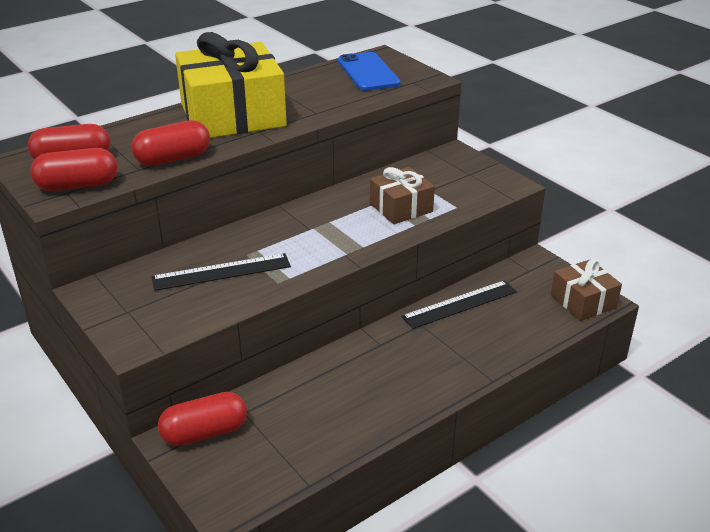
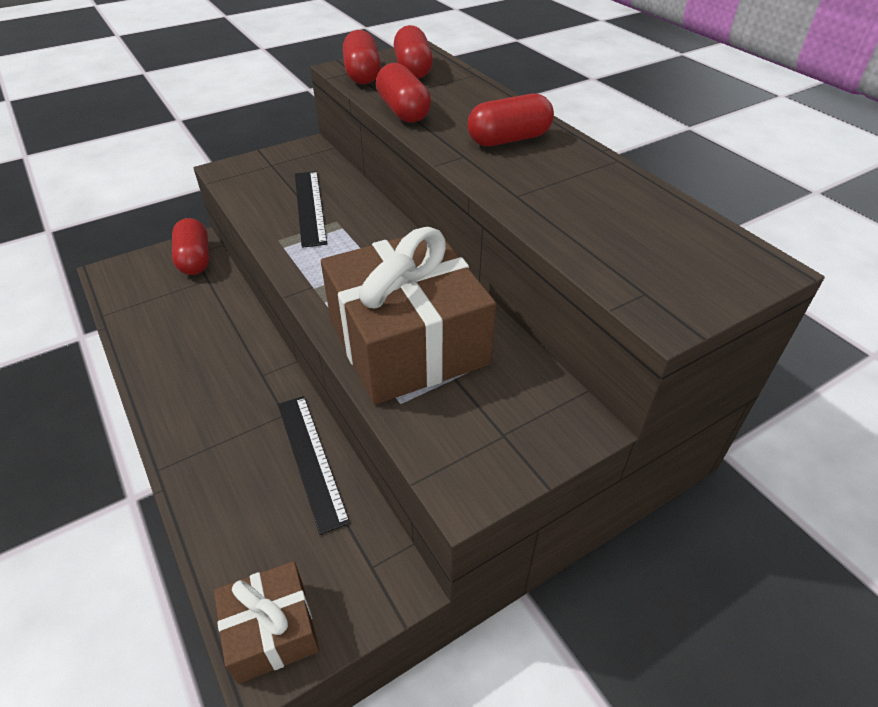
camera: 95 degrees right, 10 degrees up
yellow gift [175,32,287,138] -> red capsule [467,93,554,146]
blue phone [338,52,400,91] -> none
brown gift [370,167,435,224] -> brown gift [321,227,496,405], size x1.91

